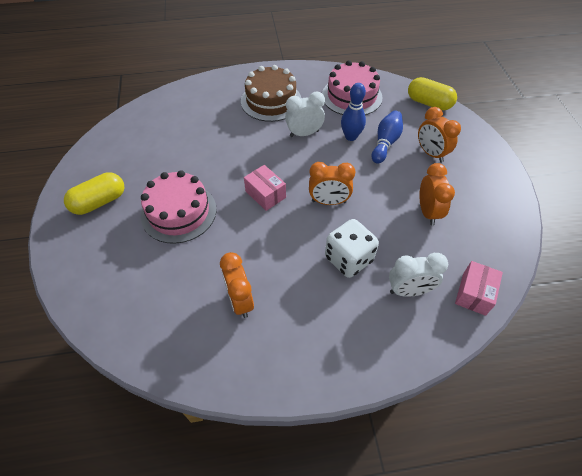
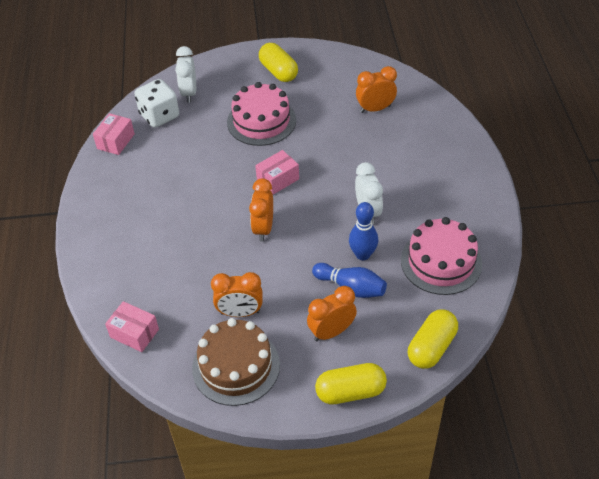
camera: 95 degrees right, 5 degrees down
orange clock [220,252,254,318] -> orange clock moved to [356,66,397,113]
brown cake [241,65,301,122] -> brown cake moved to [192,318,280,406]
white dice [325,219,379,278] -> white dice moved to [135,79,179,128]
white clock [389,253,448,297] -> white clock moved to [175,46,196,103]
none -> pink box [93,113,135,155]
none -> yellow capsule [315,363,387,405]

